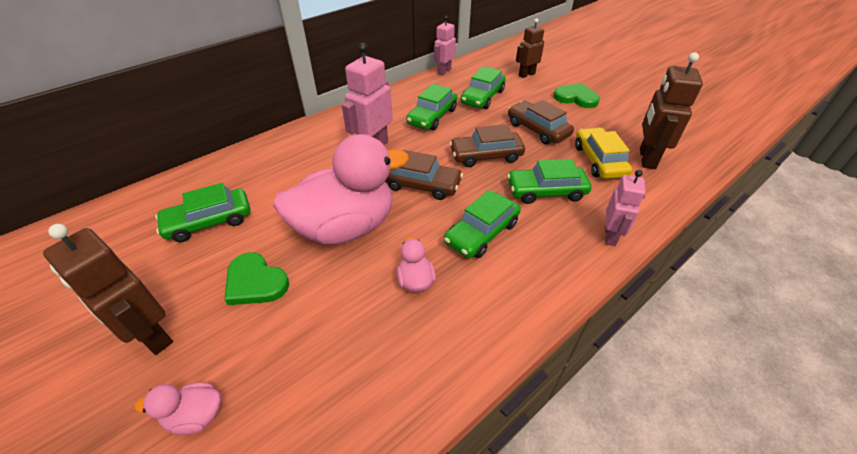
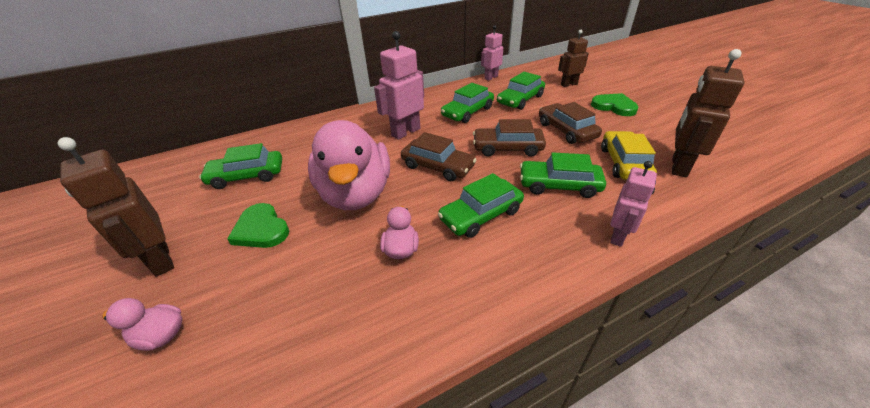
camera: 15 degrees right, 5 degrees down
pink duck [273,134,409,244] -> pink duck turned 90 degrees clockwise [308,120,390,210]

